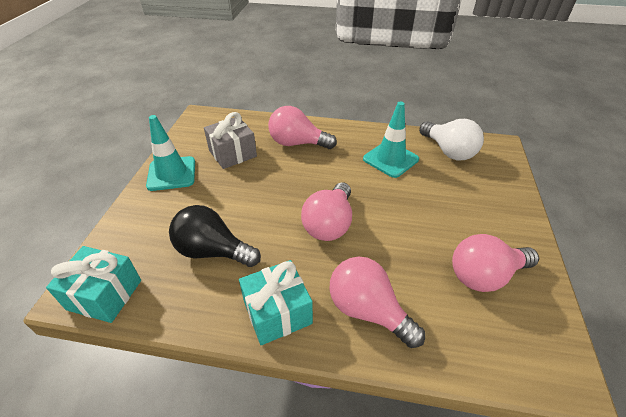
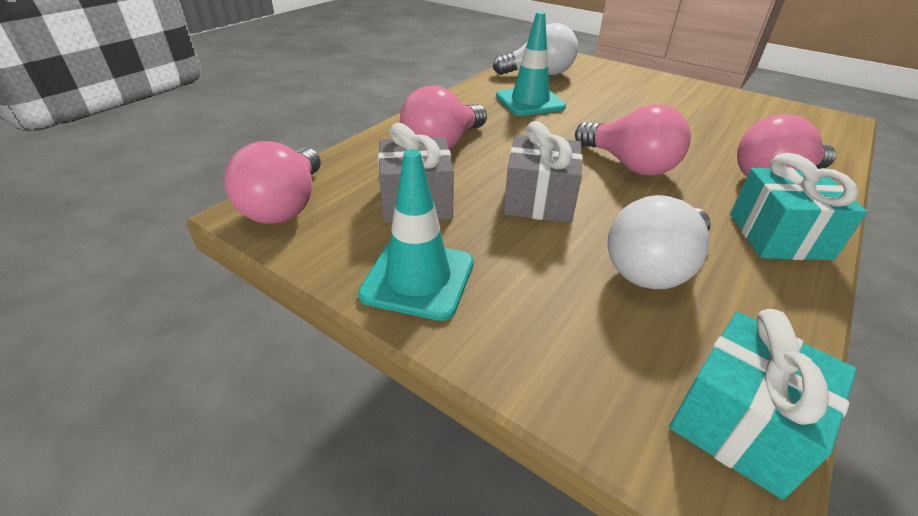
camera: 65 degrees left, 5 degrees down
black light bulb [169,205,261,267] -> white light bulb [608,195,711,289]
pink light bulb [452,234,539,292] -> pink light bulb moved to [224,141,321,224]
none -> grey gift [504,121,583,223]

